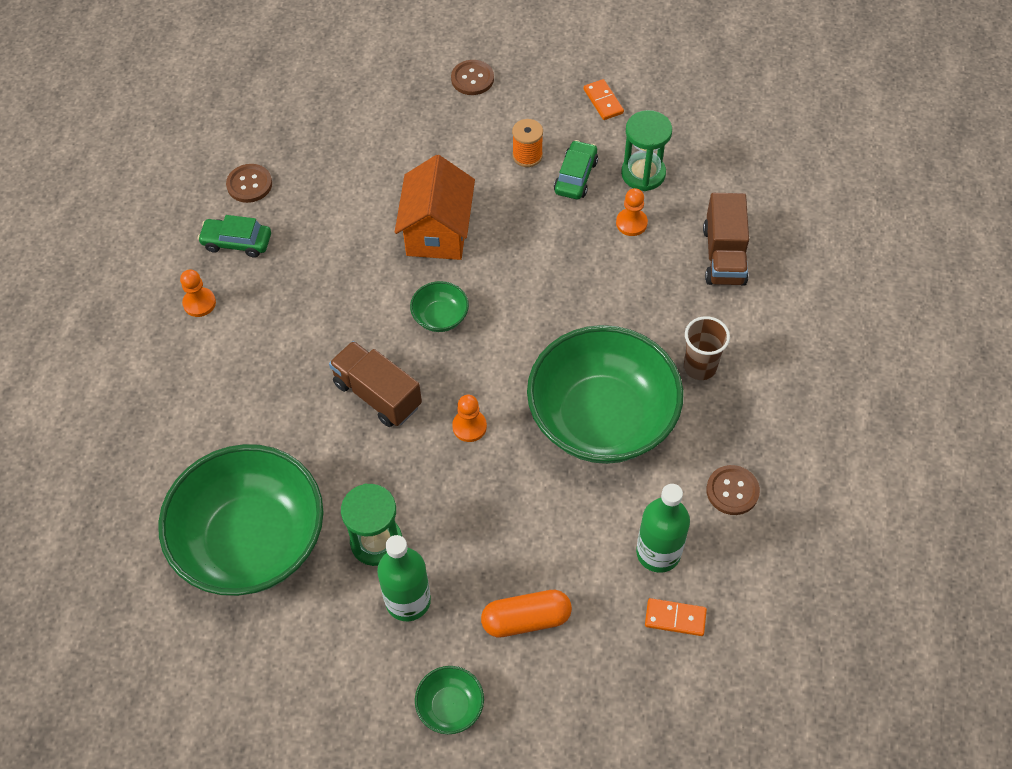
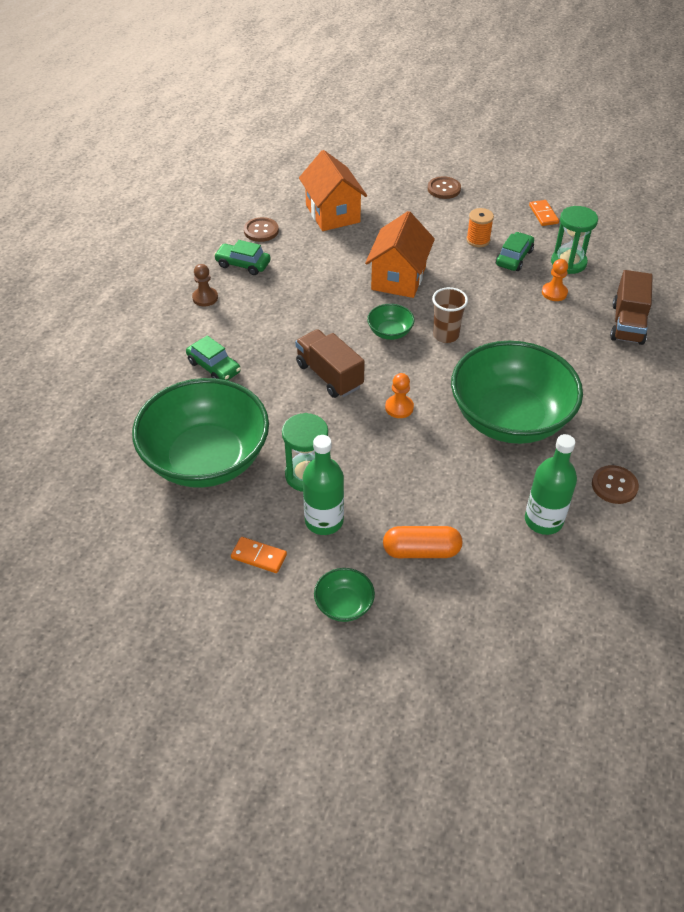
camera: 10 degrees right, 10 degrees down
orange pawn [180,270,216,317] -> brown pawn [192,264,218,306]
orange domino [645,598,707,636] -> orange domino moved to [231,537,287,573]
brown cup [684,316,730,380] -> brown cup moved to [432,287,468,343]
none -> green car [186,335,241,380]
none -> orange house [299,150,367,231]

